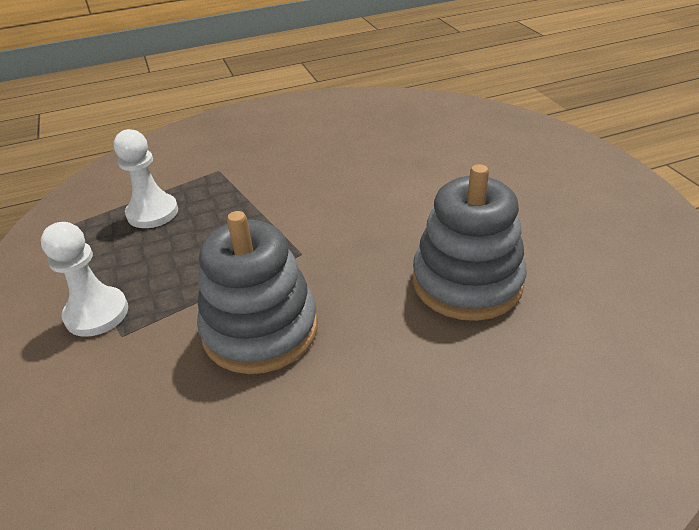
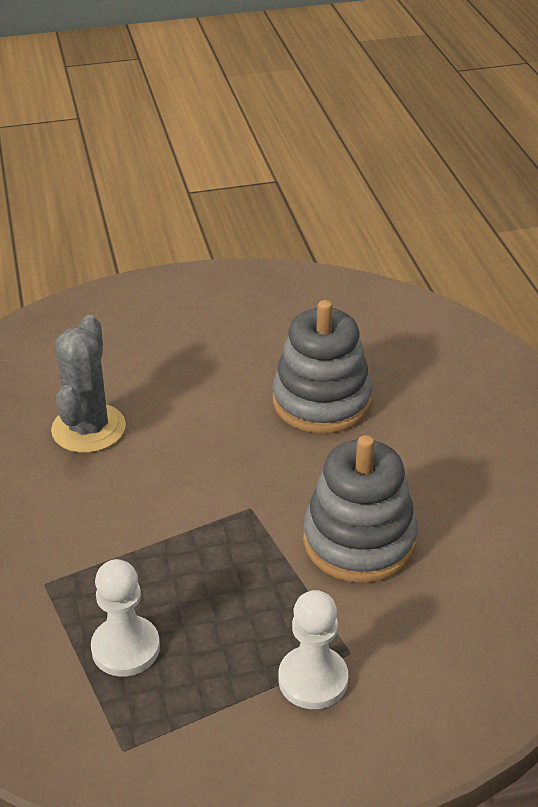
camera: 85 degrees left, 0 degrees up
none -> grey cactus [51,315,126,453]

